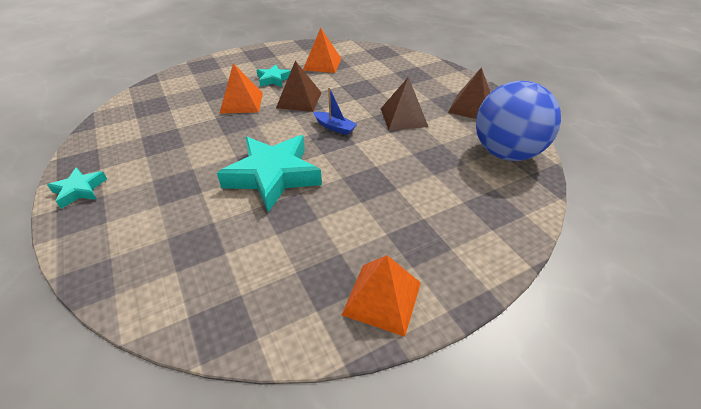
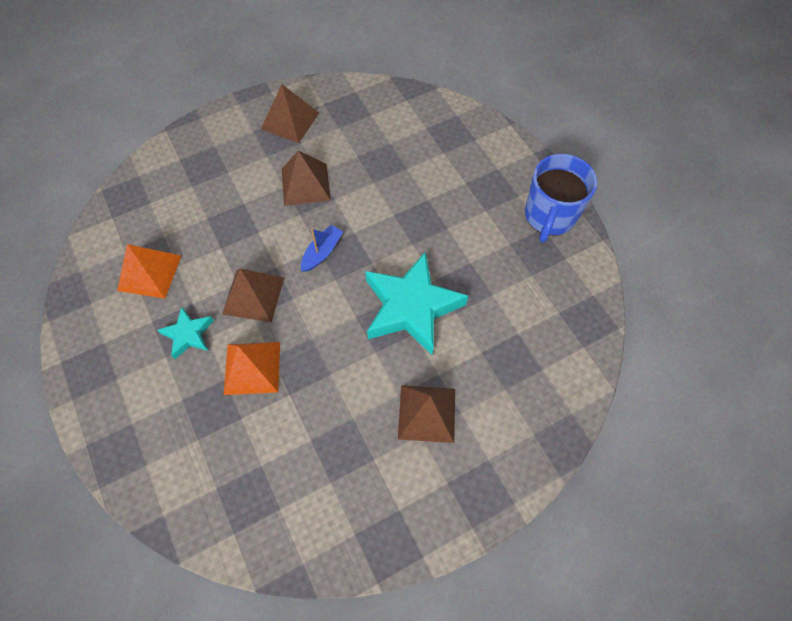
camera: 90 degrees left, 20 degrees up
turquoise star [47,168,107,209] -> none
orange pyramid [342,255,421,337] -> blue mug [525,154,598,243]
blue ball [476,81,561,161] -> none
none -> brown pyramid [398,385,455,443]

